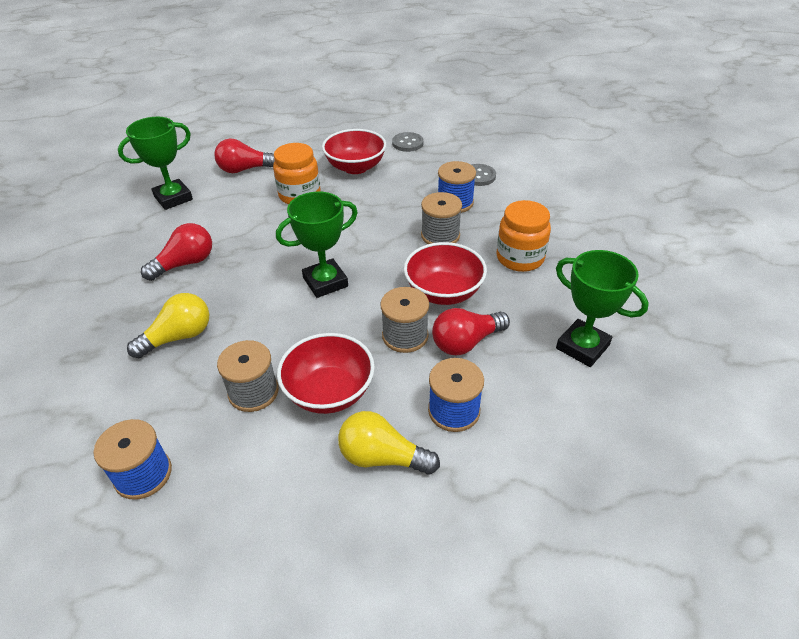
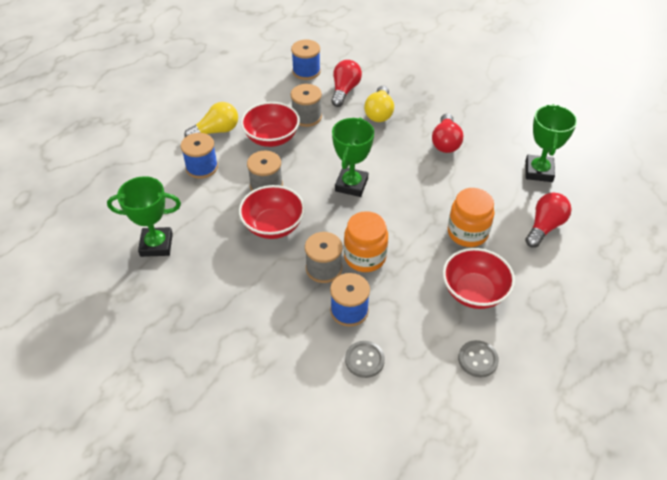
camera: 135 degrees right, 5 degrees up
red light bulb [432,308,510,355] -> red light bulb moved to [331,60,362,107]
orange jar [497,200,551,272] -> orange jar moved to [344,211,388,272]

